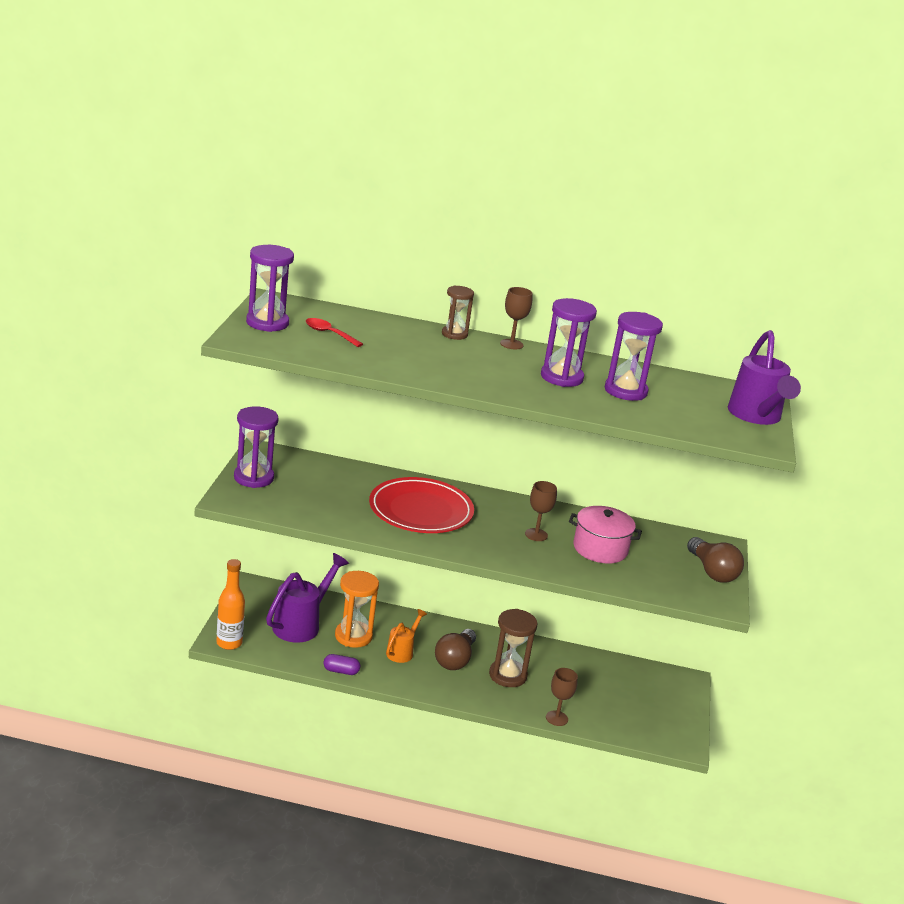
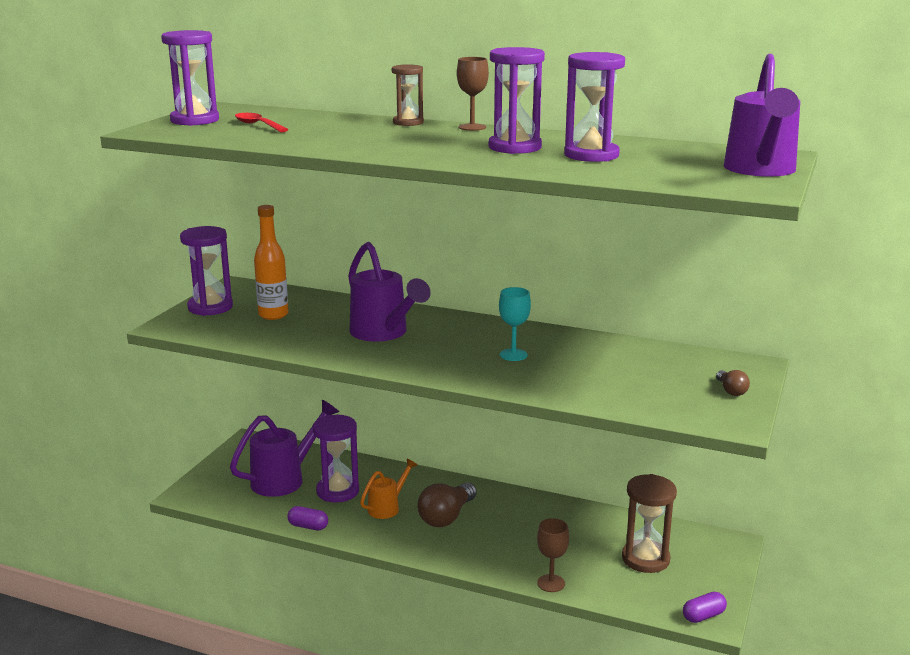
camera: 15 degrees right, 5 degrees down
orange bottle [216,559,245,650] -> orange bottle moved to [254,205,288,320]
orange hourglass [335,571,379,648] -> purple hourglass [313,415,359,502]
red plate [369,477,474,533] -> purple watering can [348,242,431,342]
brown hourglass [489,609,537,687] -> brown hourglass moved to [622,474,677,573]
brown goblet [525,481,557,541] -> turquoise goblet [499,287,531,361]
pink pot [569,506,642,563] -> none
brown light bulb [687,537,744,583] -> brown light bulb [716,370,750,396], size x0.51
none -> purple capsule [683,592,727,623]

